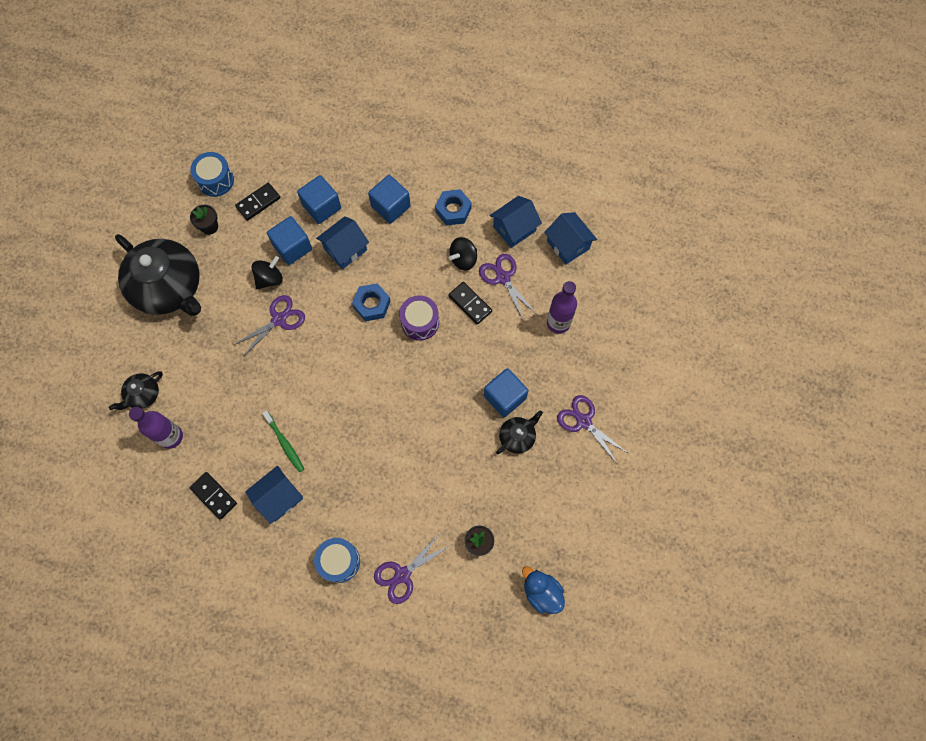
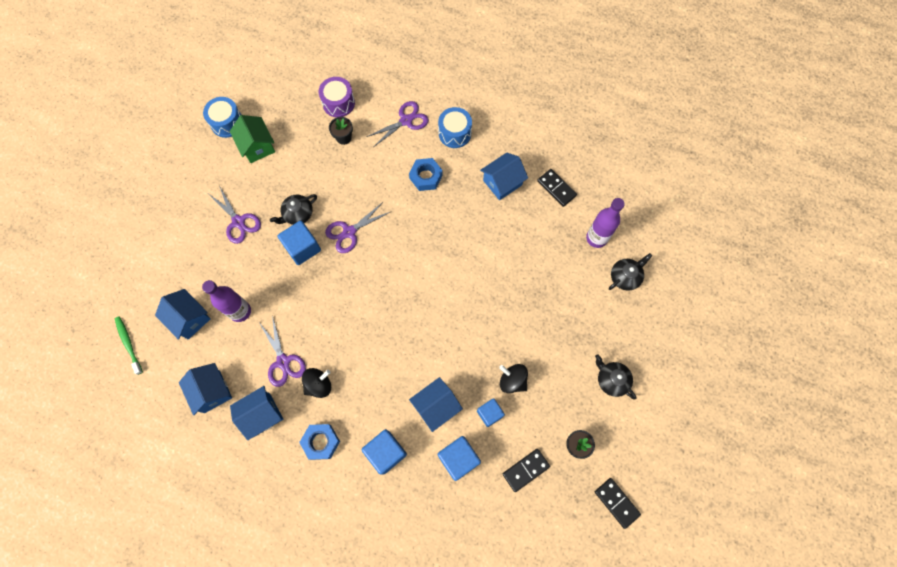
camera: 175 degrees left, 0 degrees up
black teapot [115,234,201,316] -> black teapot [595,354,637,400], size x0.45
blue drum [190,152,234,197] -> blue drum moved to [203,97,241,138]
purple scissors [234,295,305,355] -> purple scissors moved to [325,202,390,253]
black spinning top [252,256,283,290] -> black spinning top turned 75 degrees clockwise [499,364,528,393]
green toothbrush [262,410,304,472] -> green toothbrush moved to [115,316,143,375]
blue cube [267,216,312,265] -> blue cube [477,398,505,427], size x0.65
blue nut [352,283,391,321] -> blue nut moved to [409,158,443,191]
purple drum [399,295,439,341] -> purple drum moved to [319,77,355,117]
black domino [448,282,492,325] -> black domino moved to [595,478,641,529]
blue duck [522,566,565,614] -> none
none -> blue house [155,289,211,340]
none -> green house [230,115,275,163]

